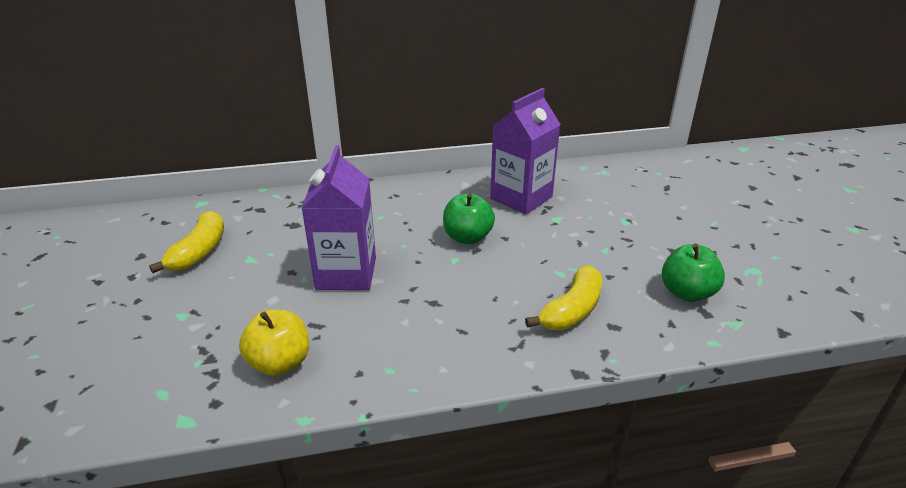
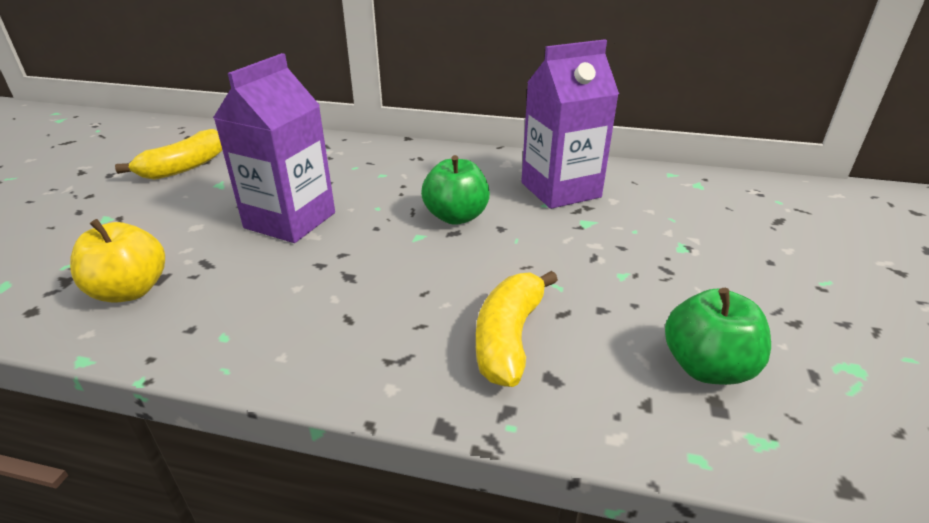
camera: 25 degrees right, 0 degrees up
yellow banana [525,265,602,330] -> yellow banana turned 135 degrees clockwise [476,271,558,387]

